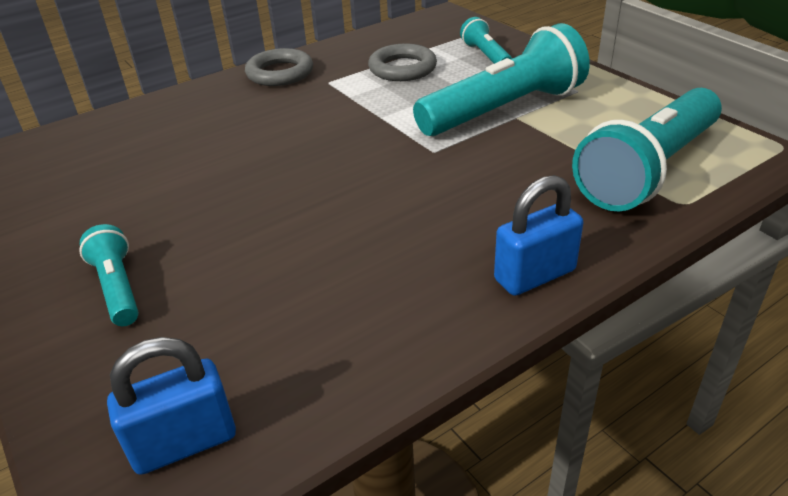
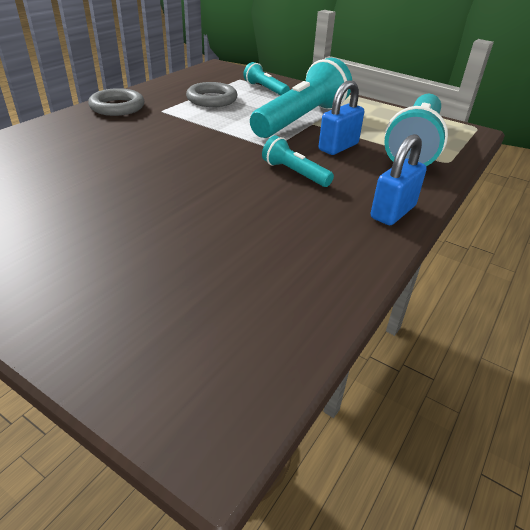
camera: 25 degrees left, 0 degrees up
turquoise flashlight [79,224,139,326] -> turquoise flashlight moved to [262,135,334,187]
blue padlock [107,337,236,475] -> blue padlock moved to [319,80,364,155]

